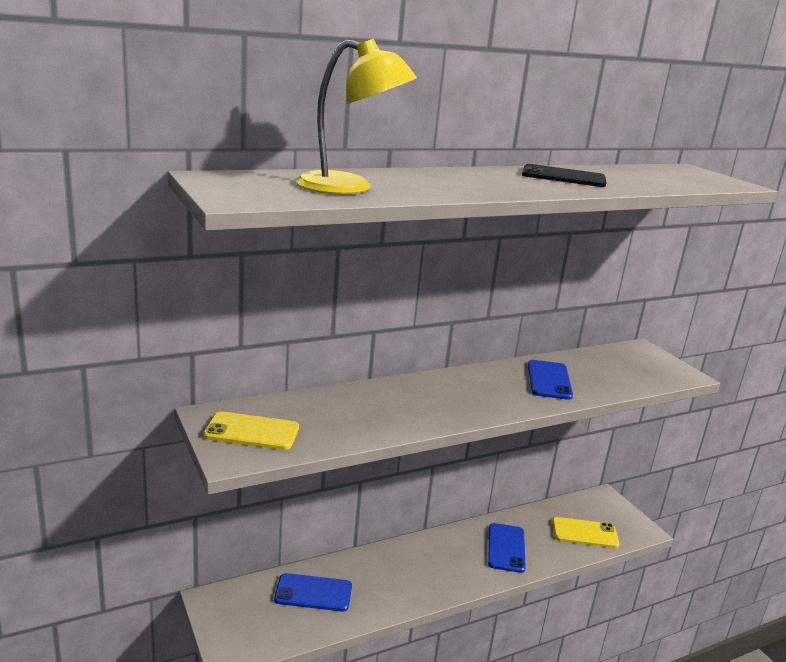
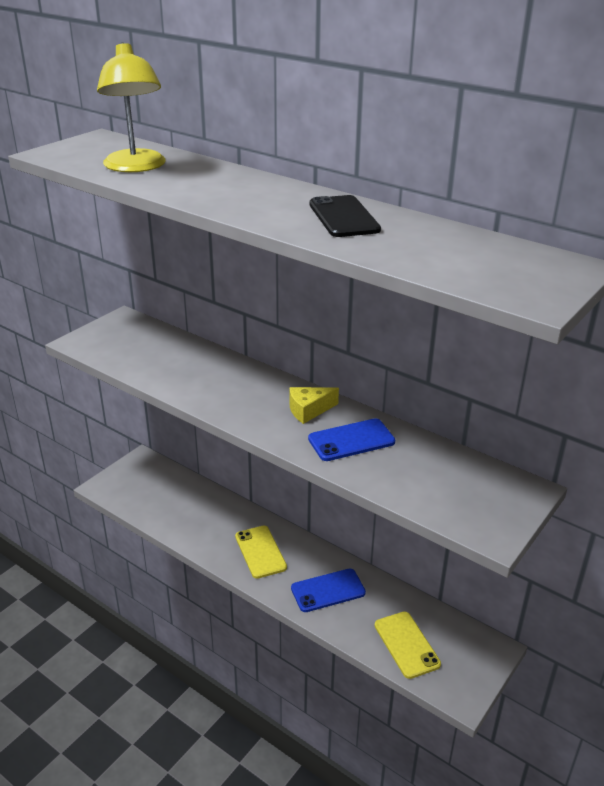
camera: 65 degrees right, 10 degrees up
yellow phone [203,411,299,450] -> yellow phone moved to [235,526,287,579]
blue phone [274,573,352,611] -> none
none -> yellow cheese [289,387,339,424]

